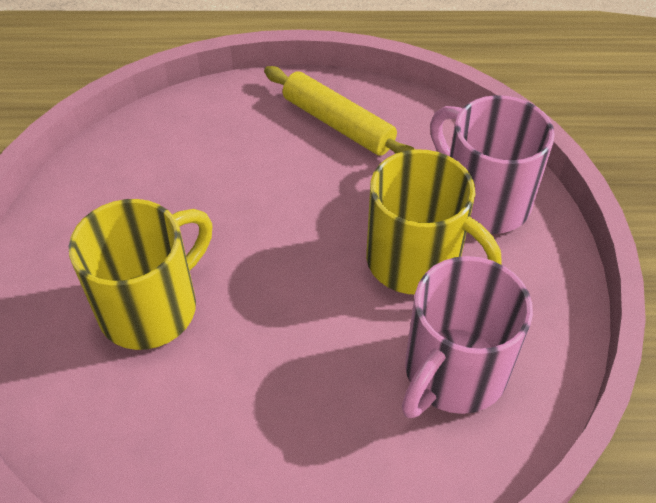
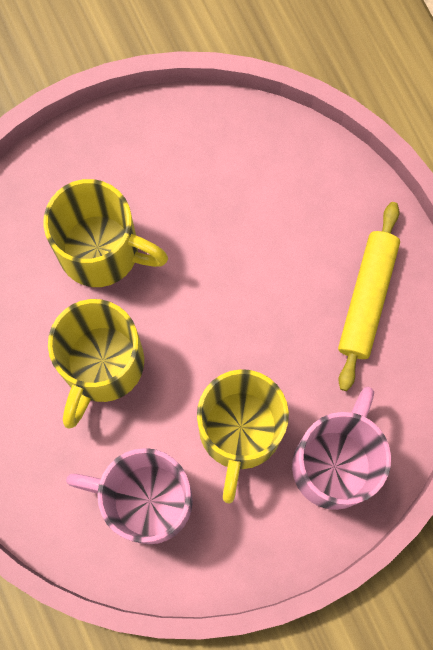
camera: 65 degrees right, 25 degrees up
none -> yellow mug [48,299,144,429]

